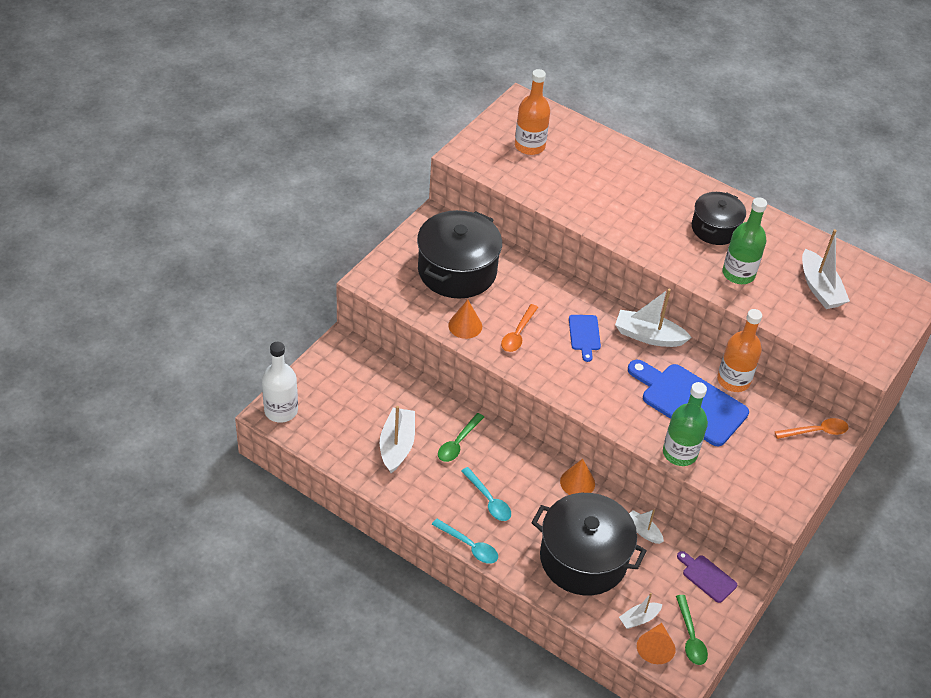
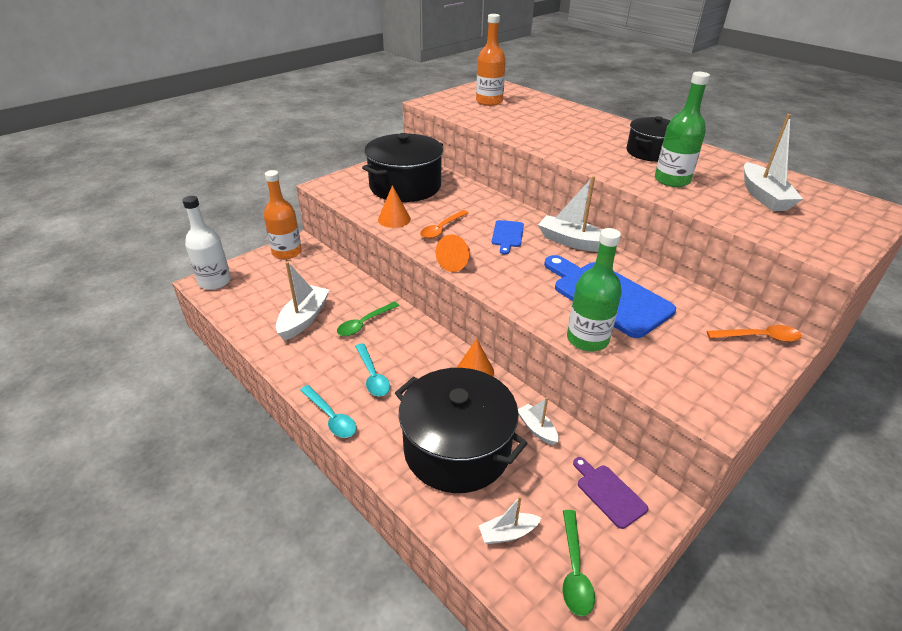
camera: 15 degrees right, 10 degrees down
orange cone [637,623,676,664] -> orange cone moved to [436,234,470,272]
orange bottle [717,309,762,392] -> orange bottle moved to [264,170,302,259]

